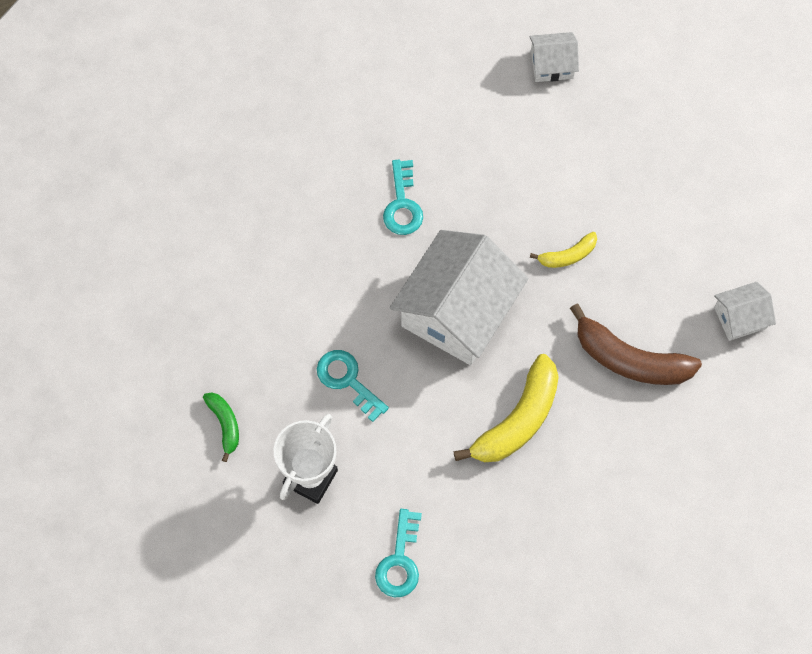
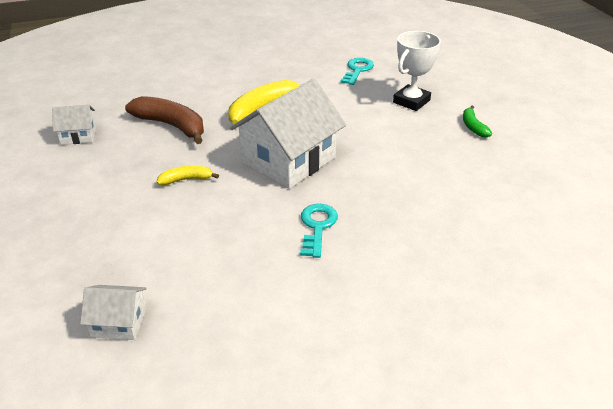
camera: 170 degrees left, 30 degrees down
turquoise key [317,350,389,422] -> none

